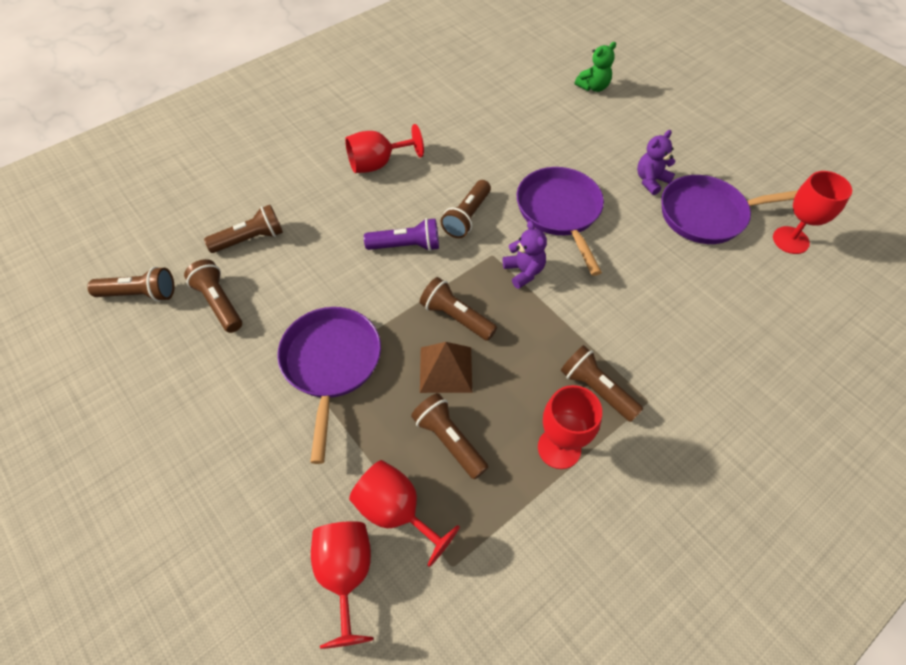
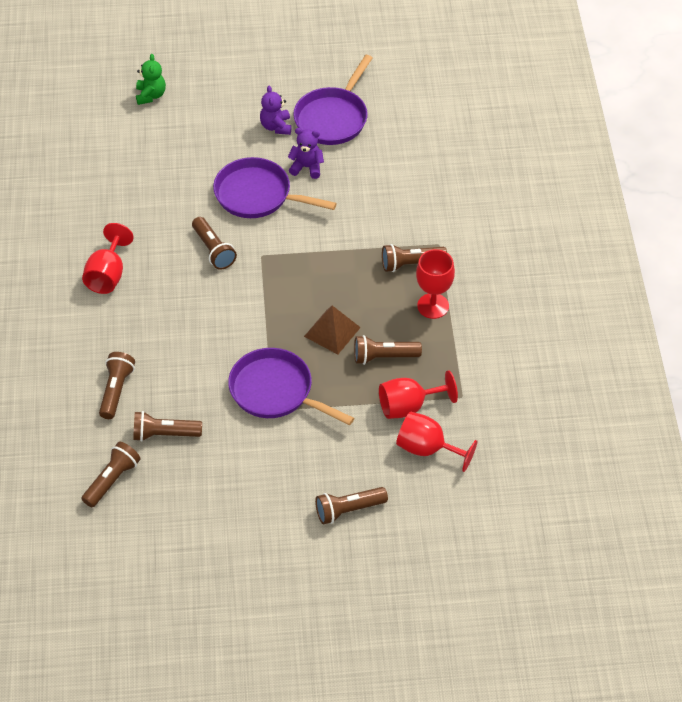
camera: 55 degrees left, 5 degrees down
purple flashlight [364,218,439,251] -> none
brown flashlight [420,277,497,341] -> brown flashlight moved to [315,487,388,524]
purple teddy bear [503,221,547,289] -> purple teddy bear moved to [288,128,324,179]
red goblet [773,171,852,254] -> none

